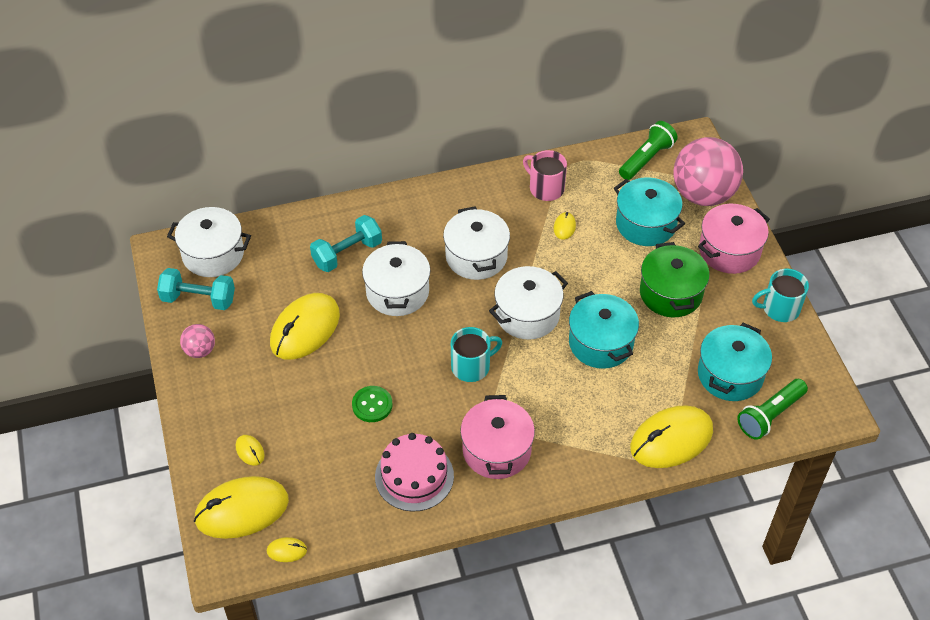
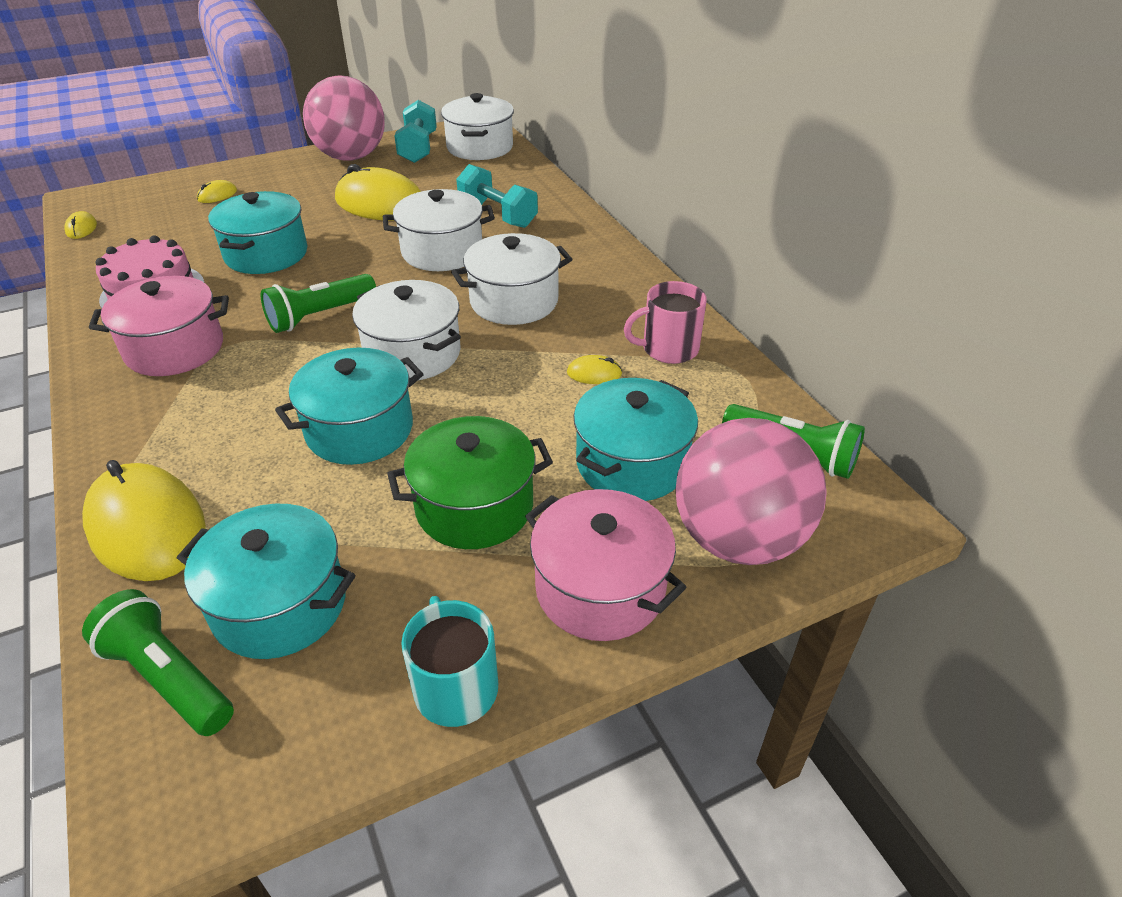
camera: 80 degrees right, 10 degrees down
pink ball [180,324,215,358] -> pink ball [303,75,385,161], size x2.17
yellow mouse [194,476,289,539] -> none
green button [352,386,392,422] -> turquoise pot [208,191,307,274]
turquoise mug [451,327,502,382] -> green flashlight [261,274,376,333]
pink mug [523,150,567,201] -> pink mug turned 135 degrees counterclockwise [624,281,707,364]

